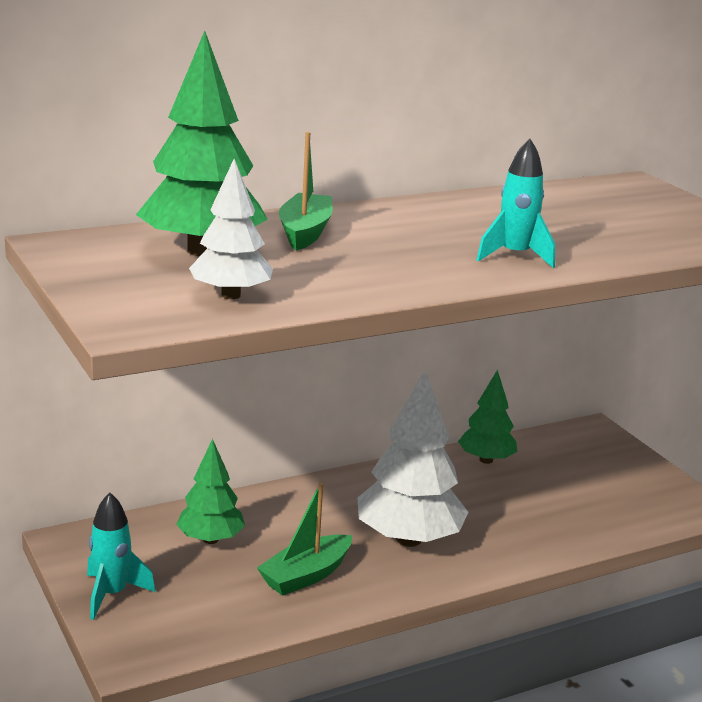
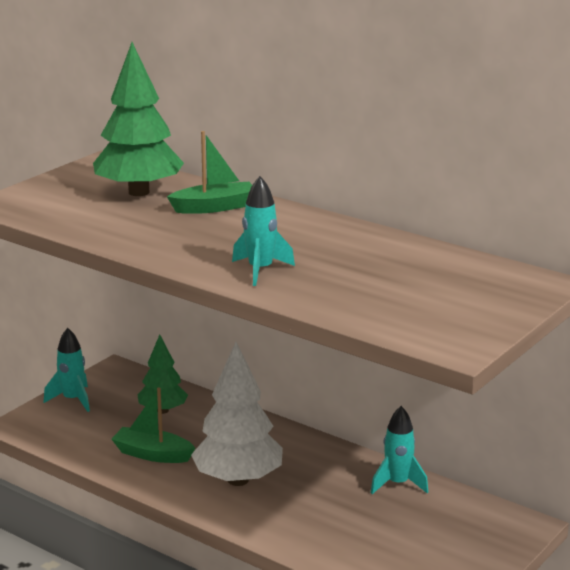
camera: 65 degrees right, 0 degrees up
white tree [189,159,273,299] -> none
green tree [458,369,517,464] -> turquoise rocket [371,406,428,494]

